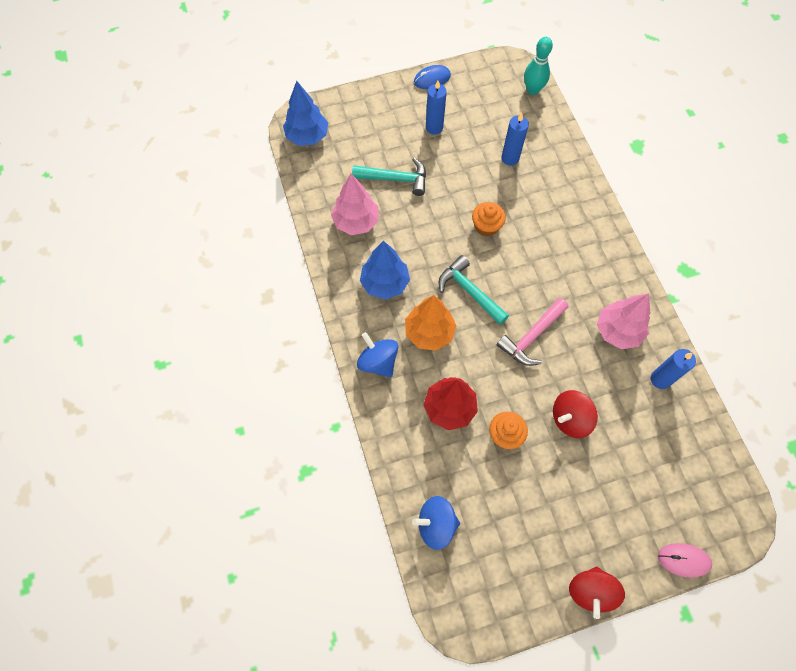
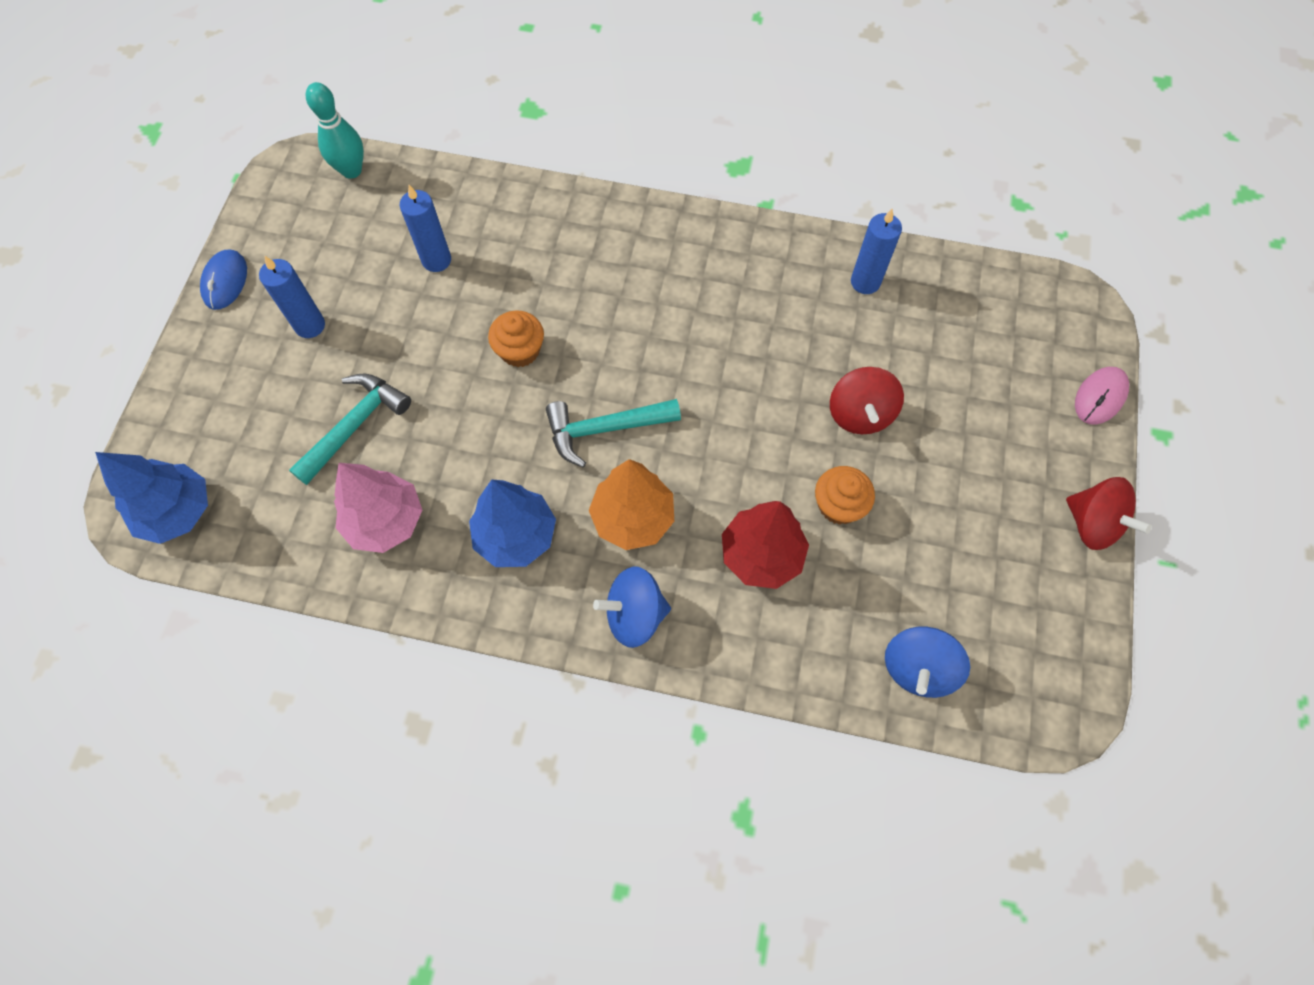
camera: 60 degrees left, 0 degrees up
pink hammer [497,298,569,366] -> none
pink tree [597,294,650,349] -> none

